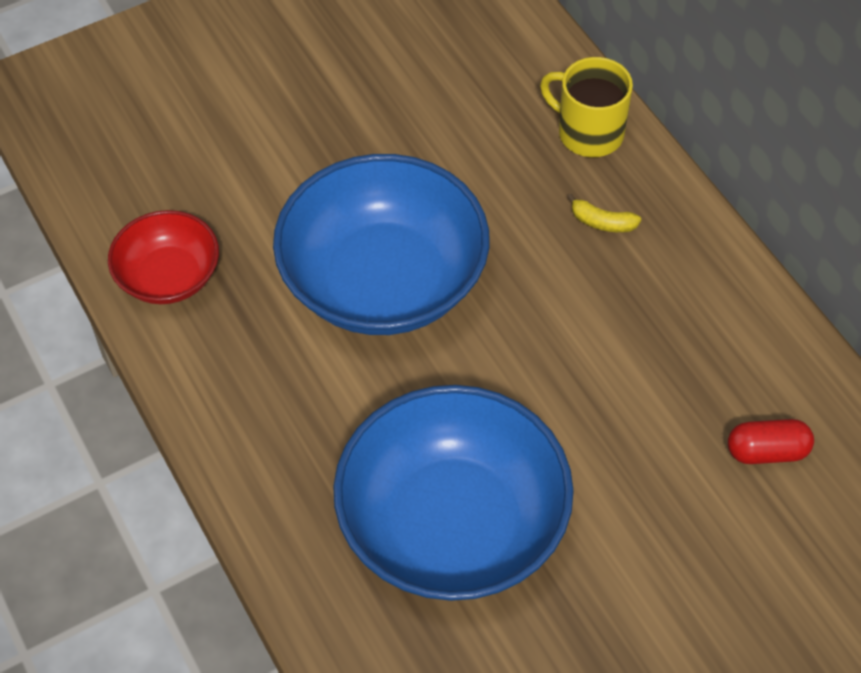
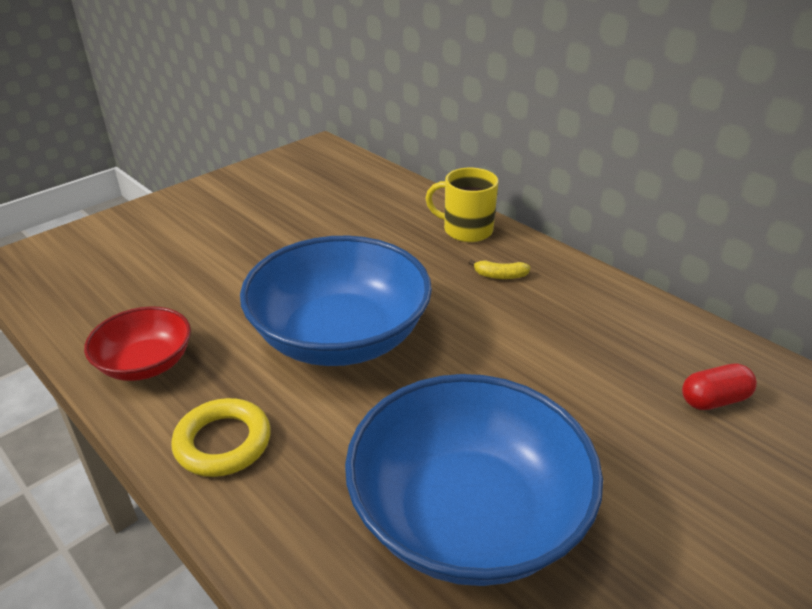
camera: 15 degrees left, 20 degrees down
none -> yellow ring [171,398,271,477]

